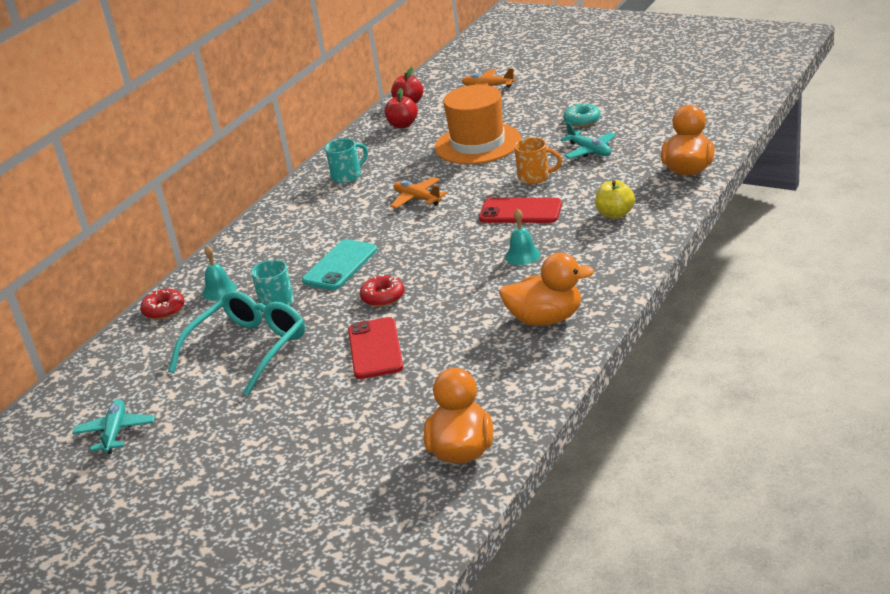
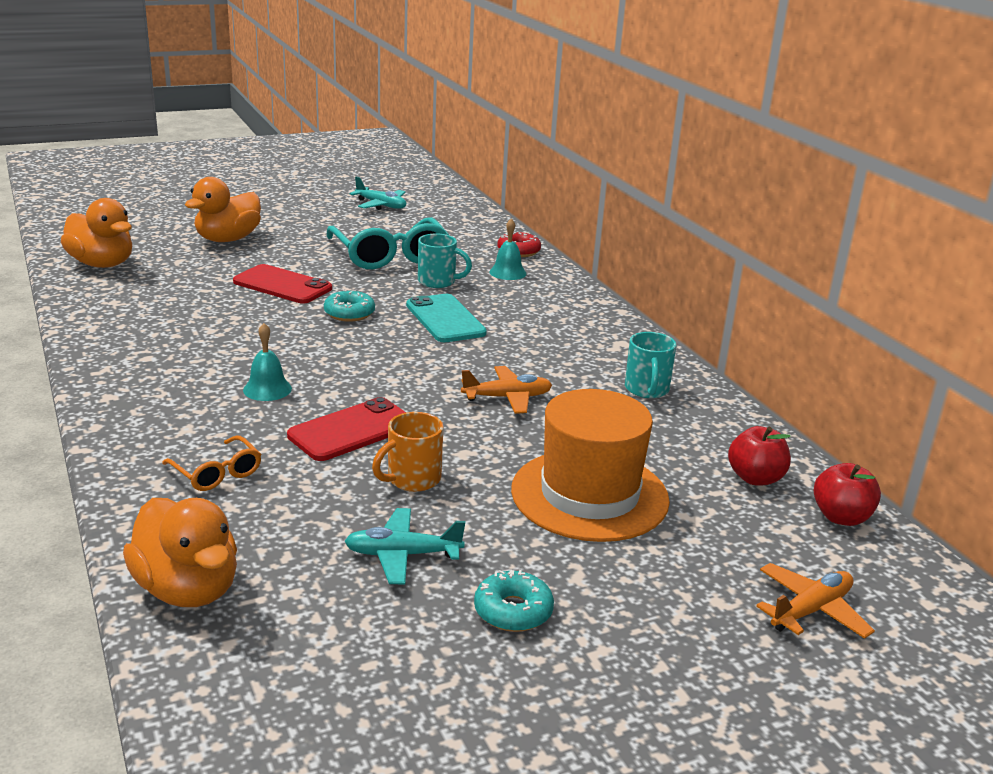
camera: 120 degrees right, 5 degrees down
red donut [360,274,404,307] -> turquoise donut [324,290,375,322]
orange duck [499,253,595,326] -> orange duck moved to [185,177,261,242]
yellow apple [595,180,635,219] -> orange glasses [162,436,261,491]

